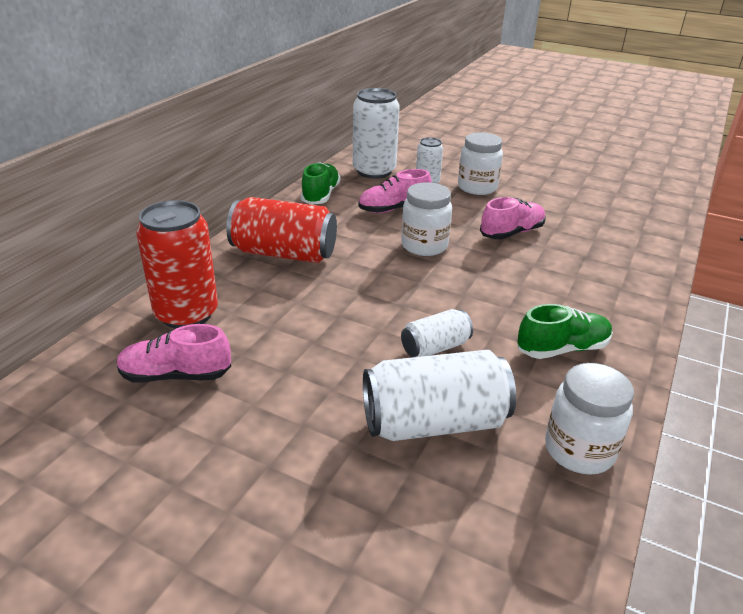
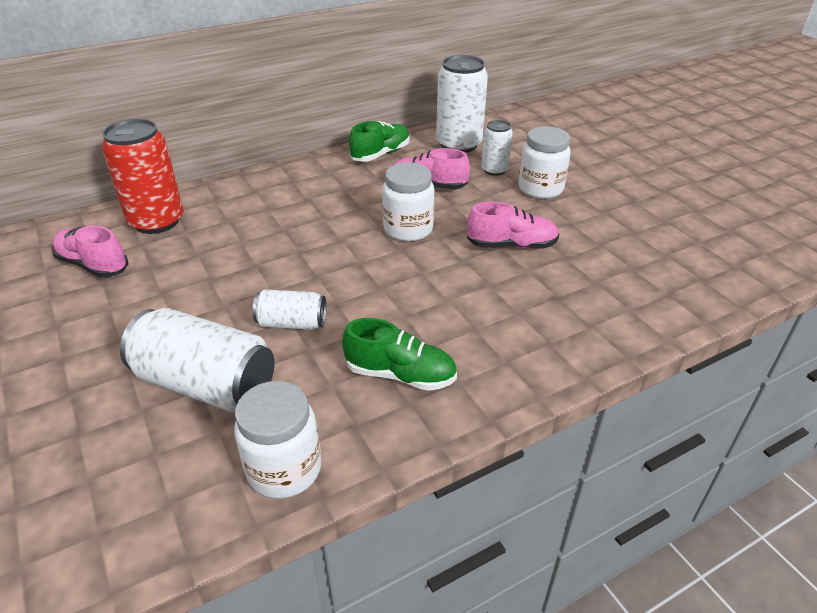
camera: 35 degrees right, 5 degrees up
red can [226,197,337,263] -> none

